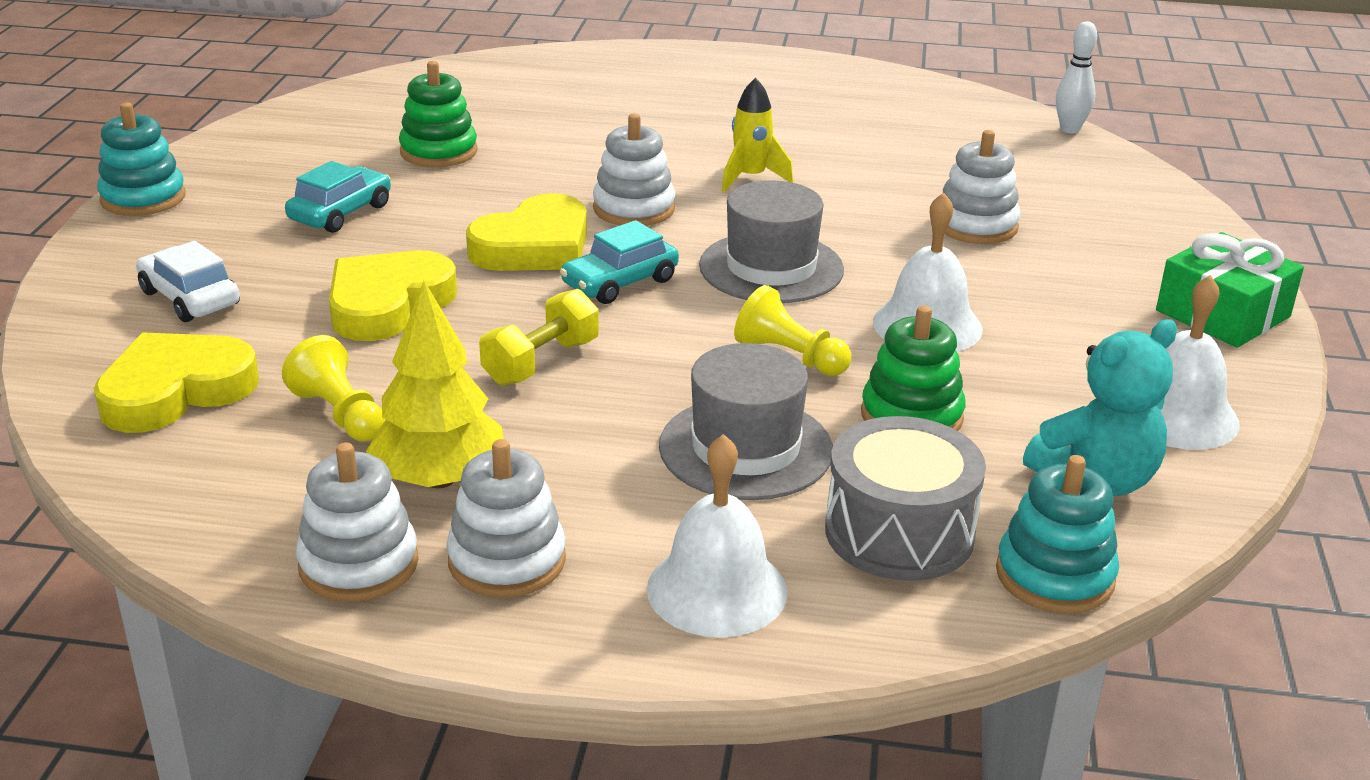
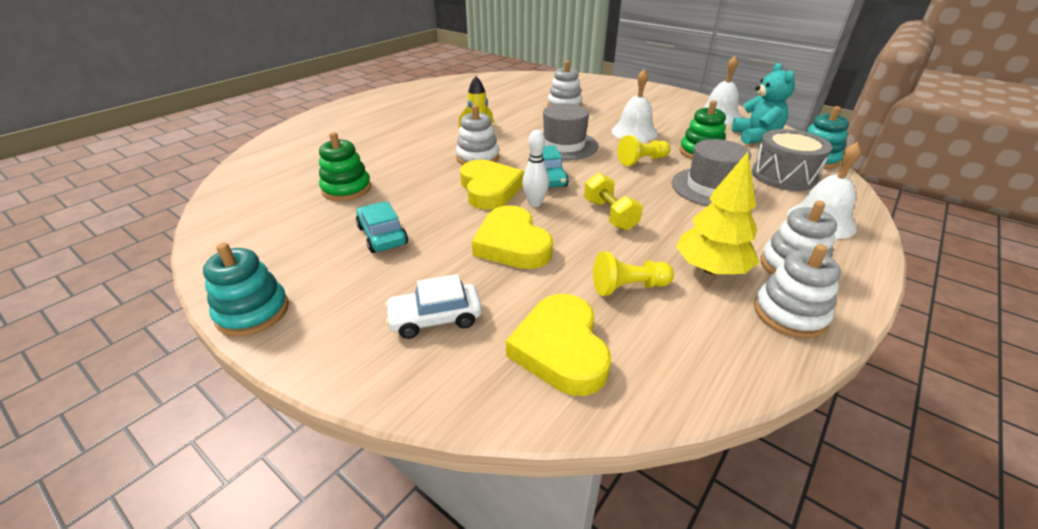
camera: 60 degrees left, 5 degrees up
white bowling pin [1056,21,1097,134] -> white bowling pin moved to [522,130,549,207]
green gift [1156,232,1304,348] -> none

